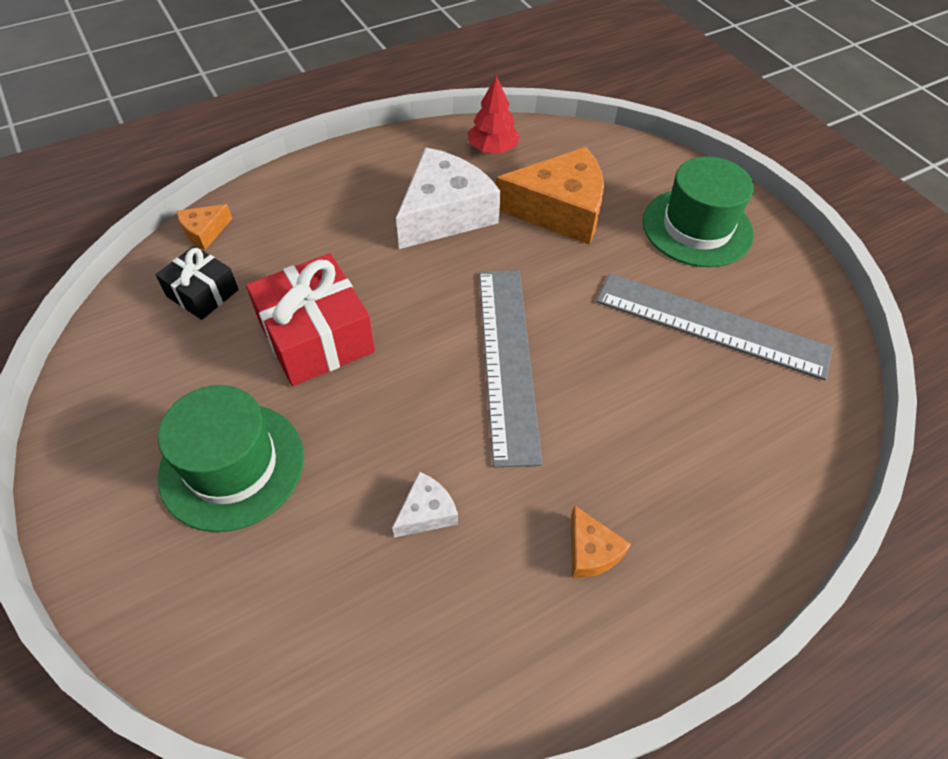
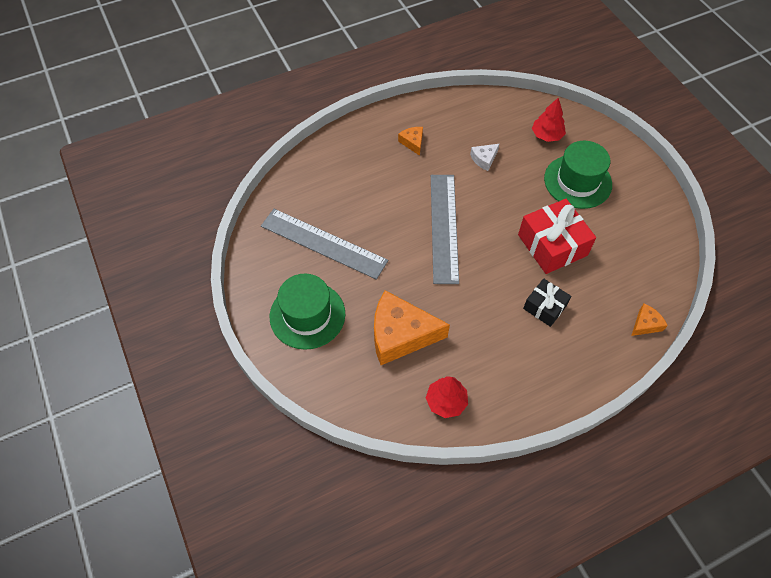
camera: 175 degrees left, 5 degrees up
black gift [155,246,239,320] -> black gift moved to [523,279,571,327]
white cheese [396,148,501,249] -> none
none -> red tree [532,98,566,142]

